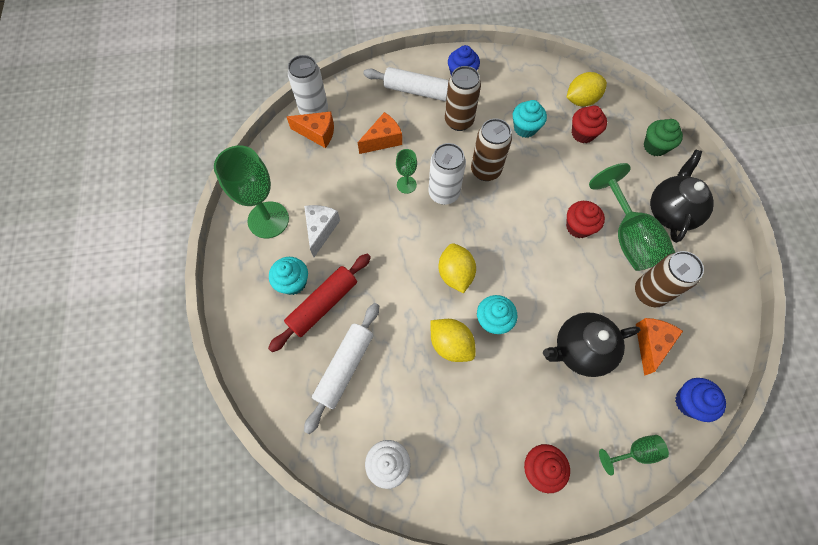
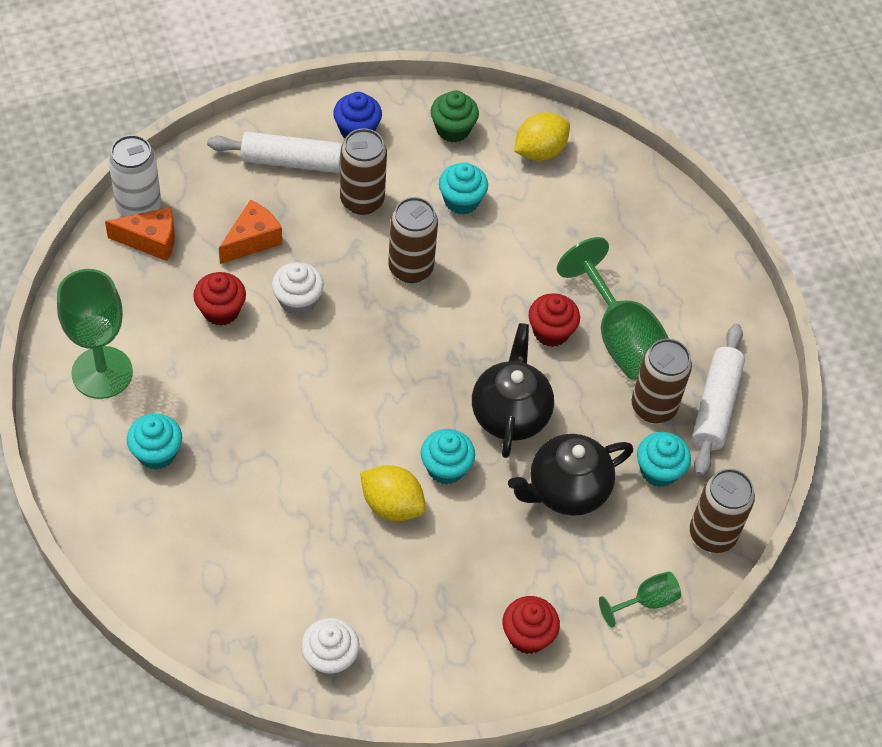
camera: 15 degrees left, 10 degrees down
red rolling pin [268,254,371,352] -> none
white cheese [304,205,340,257] -> none
white rolling pin [304,303,379,434] -> white rolling pin moved to [692,324,745,476]
green goblet [396,149,417,194] -> white cupcake [272,262,324,316]
white can [428,143,466,205] -> none
yellow lemon [438,243,476,293] -> none
red cupcake [572,106,607,143] -> red cupcake moved to [193,272,246,326]
orange cheese [636,318,683,376] -> turquoise cupcake [637,432,691,487]
green cupcake [643,119,683,156] -> green cupcake moved to [431,91,479,142]
black teapot [650,150,714,243] -> black teapot moved to [472,323,554,458]
blue cupcake [675,378,726,422] -> brown can [690,469,755,553]

